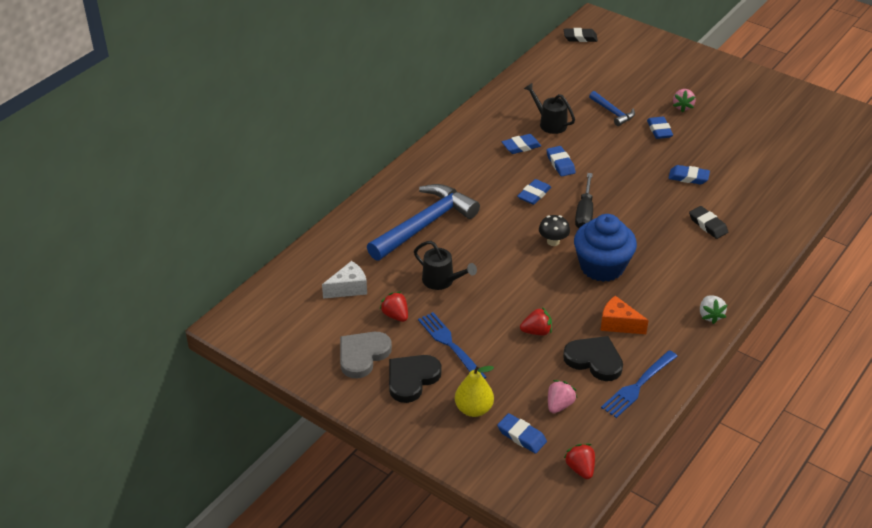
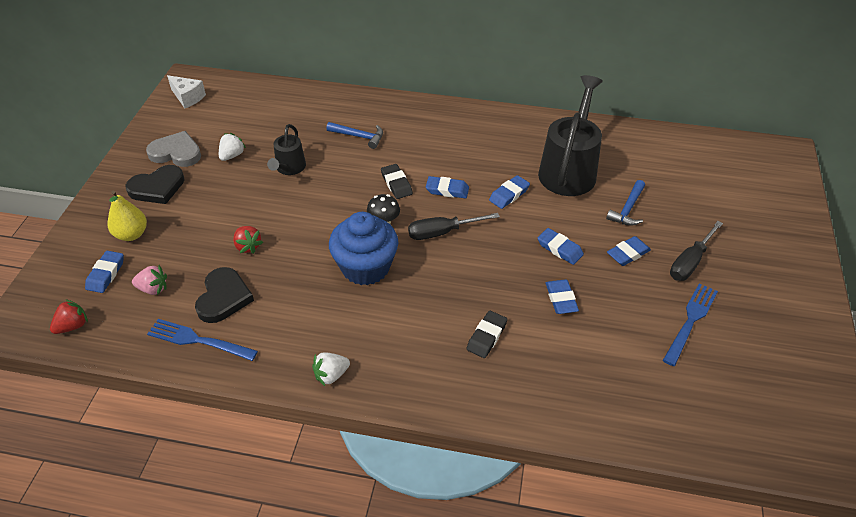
camera: 65 degrees right, 5 degrees up
white cheese [322,261,367,299] -> white cheese moved to [167,75,206,108]
blue hammer [367,184,480,261] -> blue hammer [326,122,383,149], size x0.49
red strawberry [379,291,408,322] -> white strawberry [219,133,246,161]
black heart [389,355,442,403] -> black heart turned 135 degrees clockwise [125,165,185,204]
blue fork [418,312,486,379] -> blue fork moved to [663,283,718,366]
blue eraser [502,134,541,154] -> blue eraser moved to [538,228,584,265]
black watering can [524,83,575,134] -> black watering can [538,75,603,196], size x1.90
black eraser [564,28,598,42] -> black eraser moved to [381,164,413,199]
orange cheese [600,296,649,334] -> none
pink strawberry [673,89,695,113] -> black screwdriver [670,221,723,281]

